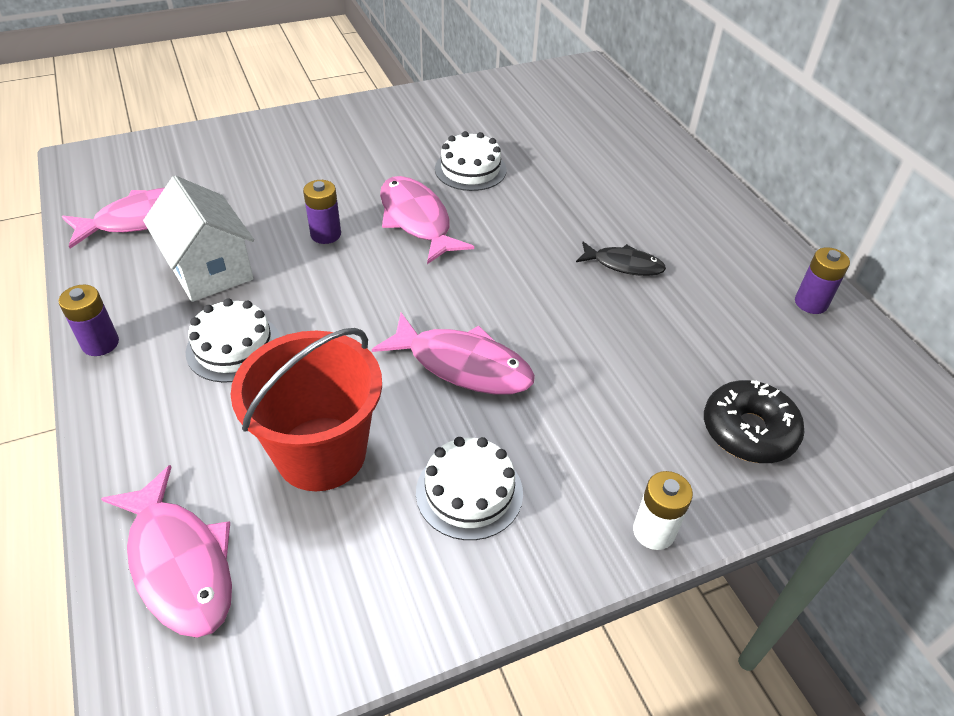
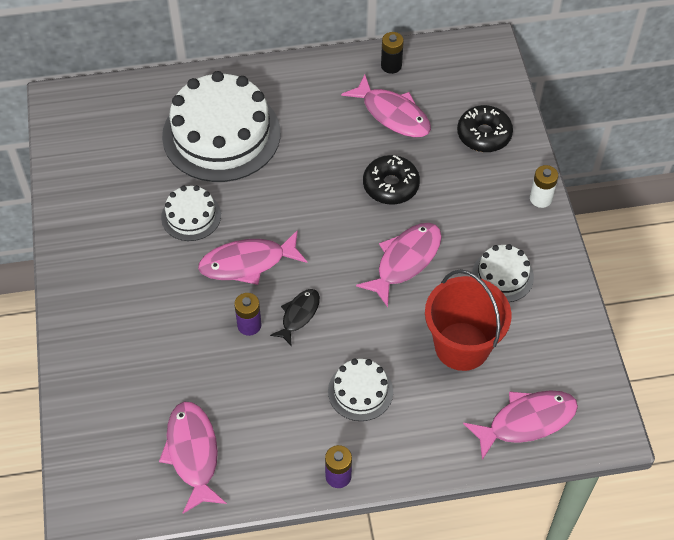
camera: 75 degrees left, 10 degrees up
white house [143,176,254,302] -> none
black fish [576,242,666,276] -> black fish moved to [270,289,320,347]
purple battery [795,247,850,314] -> black battery [381,32,404,74]
none -> white cake [162,71,281,182]
none -> pink fish [341,74,431,137]
none -> black donut [363,155,420,205]

